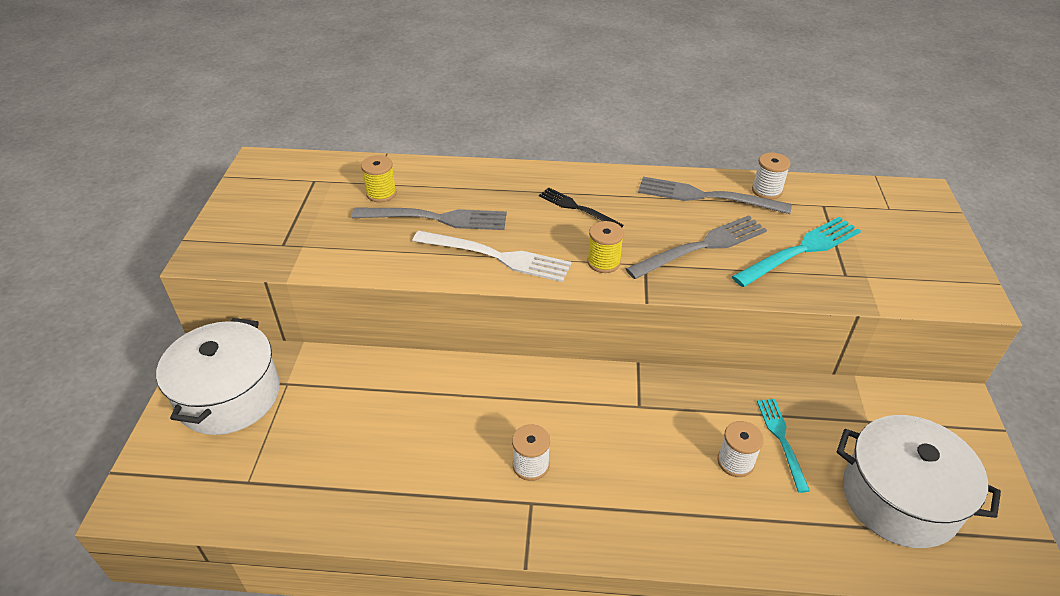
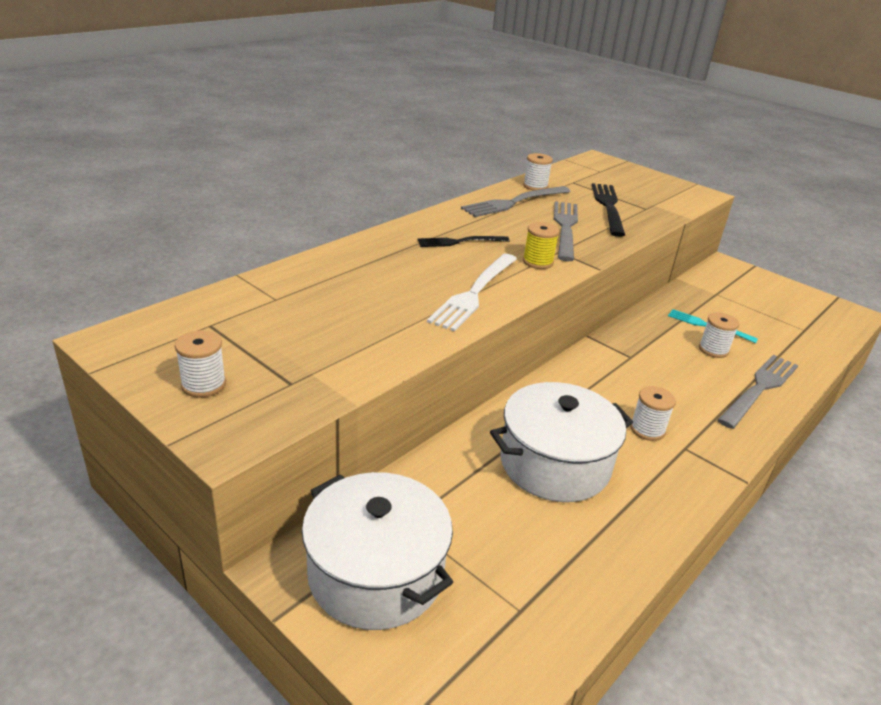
camera: 55 degrees left, 10 degrees down
grey fork [351,208,507,230] -> grey fork moved to [717,355,799,429]
yellow spool [361,155,397,202] -> none
white fork [413,231,571,282] -> white fork turned 150 degrees clockwise [427,254,517,332]
turquoise fork [732,217,861,287] -> black fork [592,183,625,237]
white pot [837,415,1001,548] -> white pot moved to [490,382,633,502]
none -> white spool [175,330,226,398]

